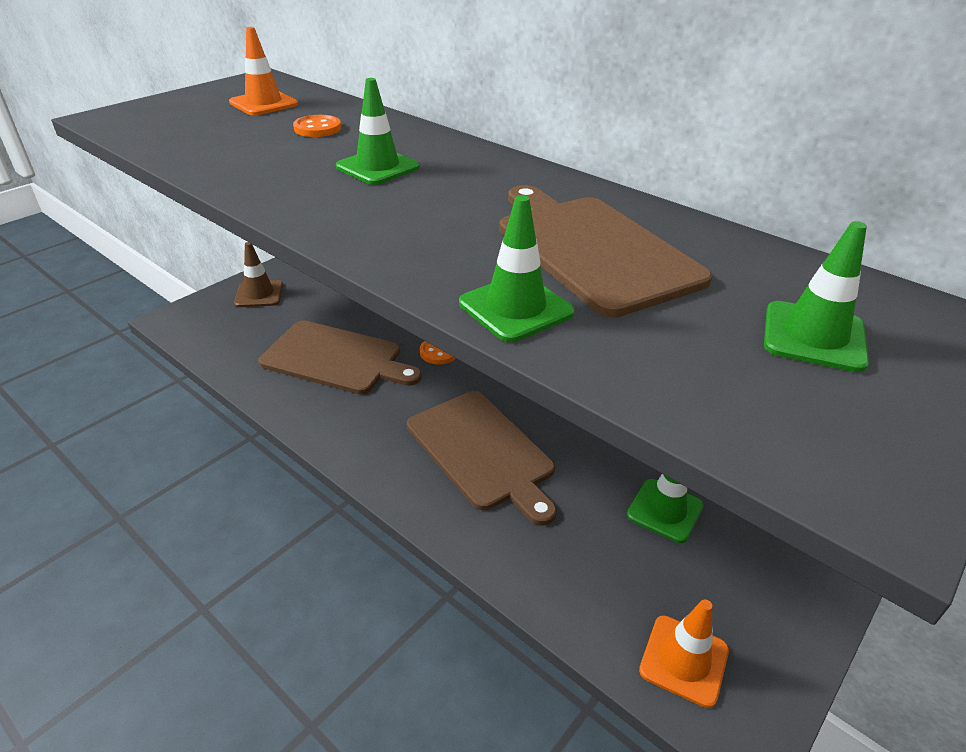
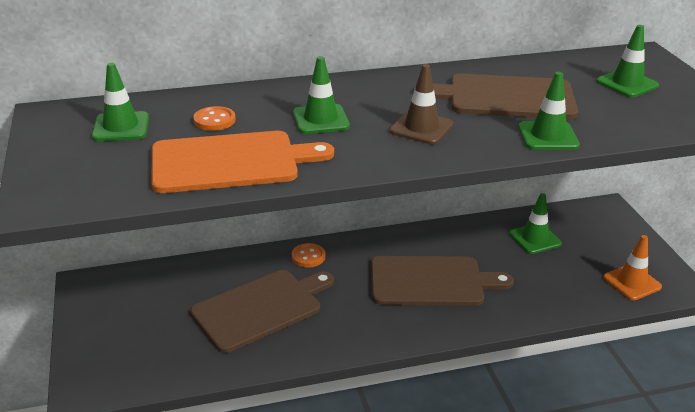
camera: 55 degrees left, 5 degrees down
orange traffic cone [229,27,298,116] -> green traffic cone [92,63,149,141]
brown traffic cone [234,242,283,307] -> brown traffic cone moved to [390,64,453,145]
none -> orange cutting board [152,131,334,193]

